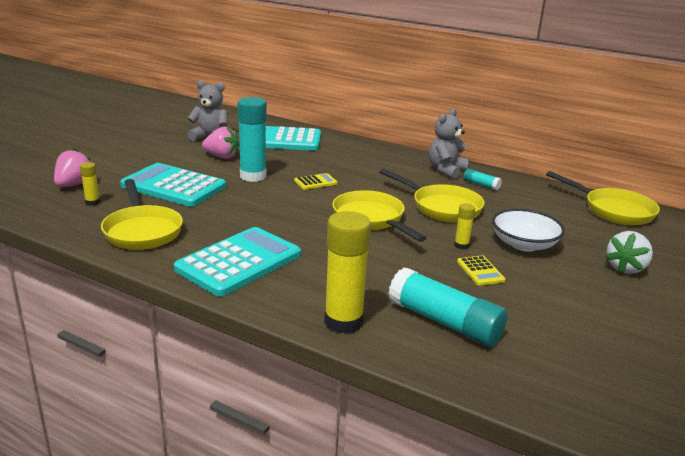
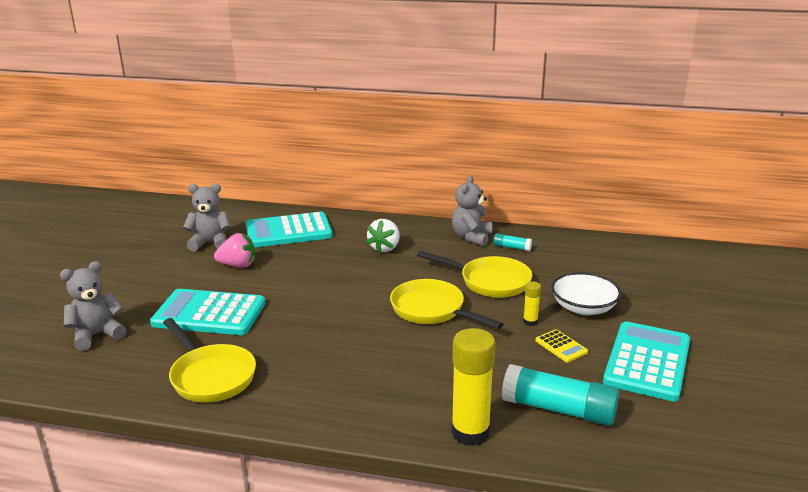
camera: 15 degrees left, 0 degrees up
pink strawberry [54,148,90,187] -> grey teddy bear [60,261,126,351]
yellow glue stick [80,162,100,206] -> none
turquoise calculator [174,227,301,296] -> turquoise calculator moved to [603,321,690,402]
turquoise glue stick [237,97,267,182] -> none
yellow calculator [294,173,338,190] -> none
yellow pan [546,171,660,225] -> none
white strawberry [605,231,653,274] -> white strawberry moved to [366,219,400,253]

